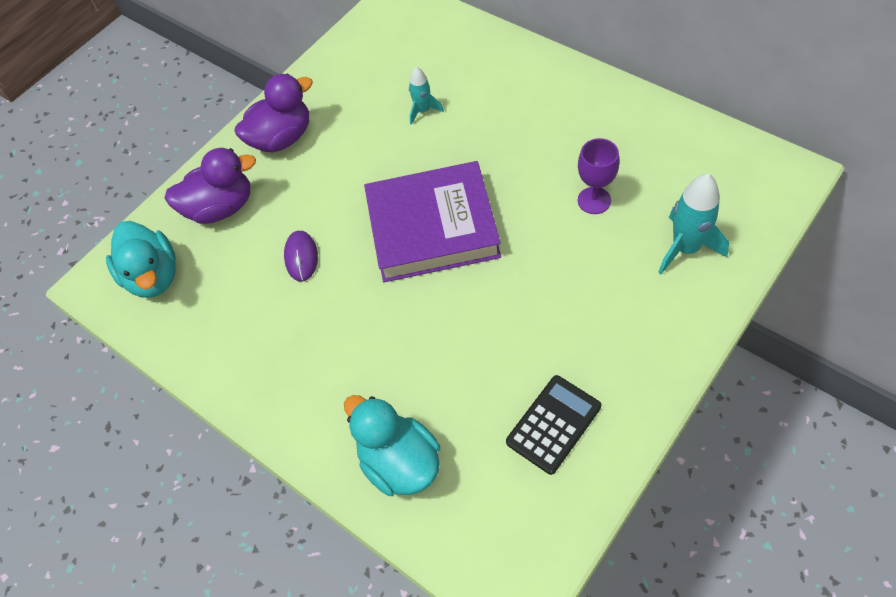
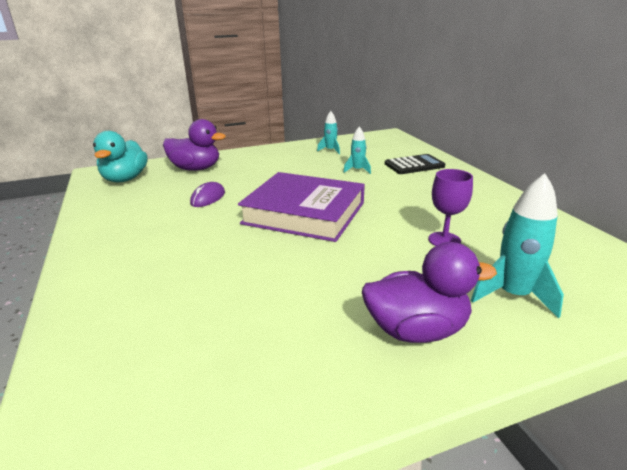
camera: 25 degrees right, 30 degrees down
purple duck [235,74,313,152] -> purple duck moved to [362,242,497,343]
turquoise duck [344,395,440,496] -> none
black calculator [506,375,601,475] -> black calculator moved to [385,154,445,174]
none -> turquoise rocket [317,111,340,154]

